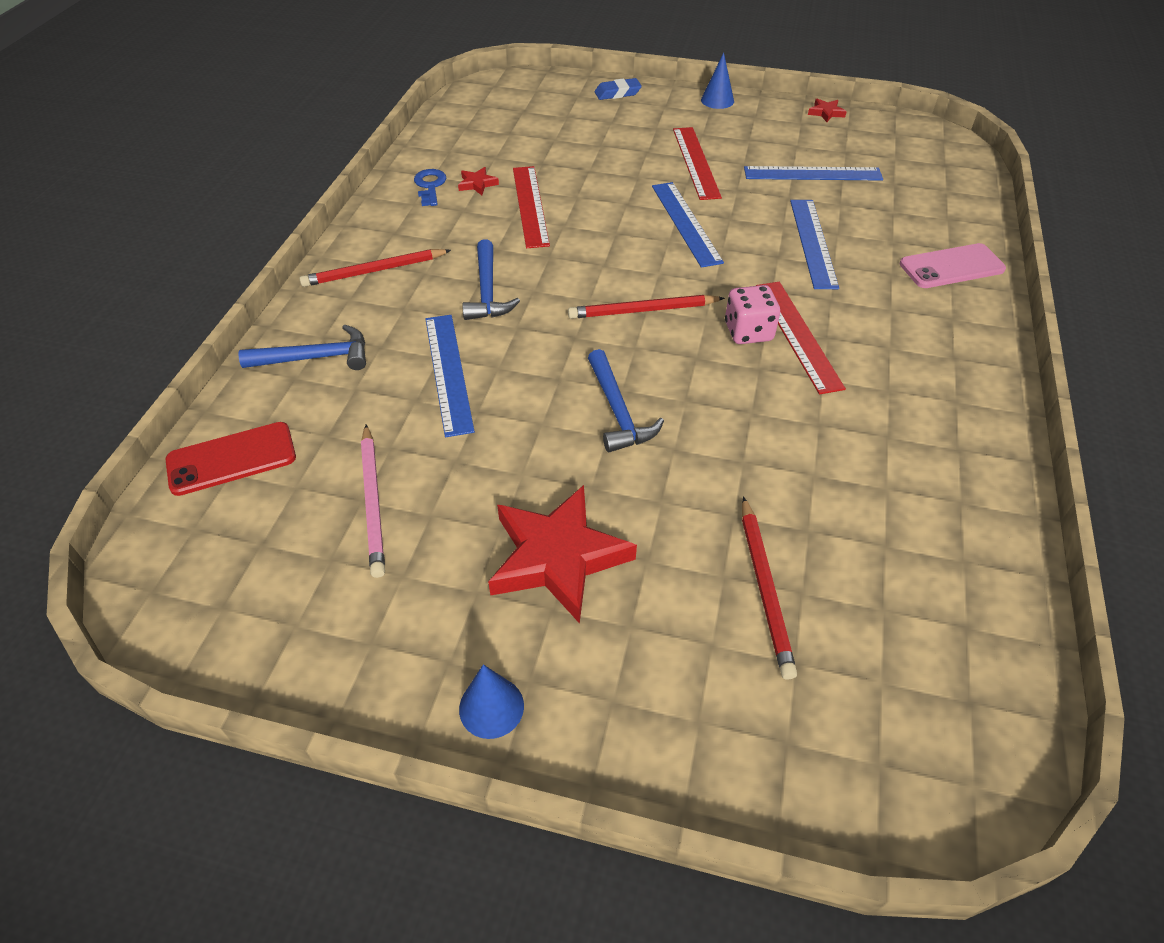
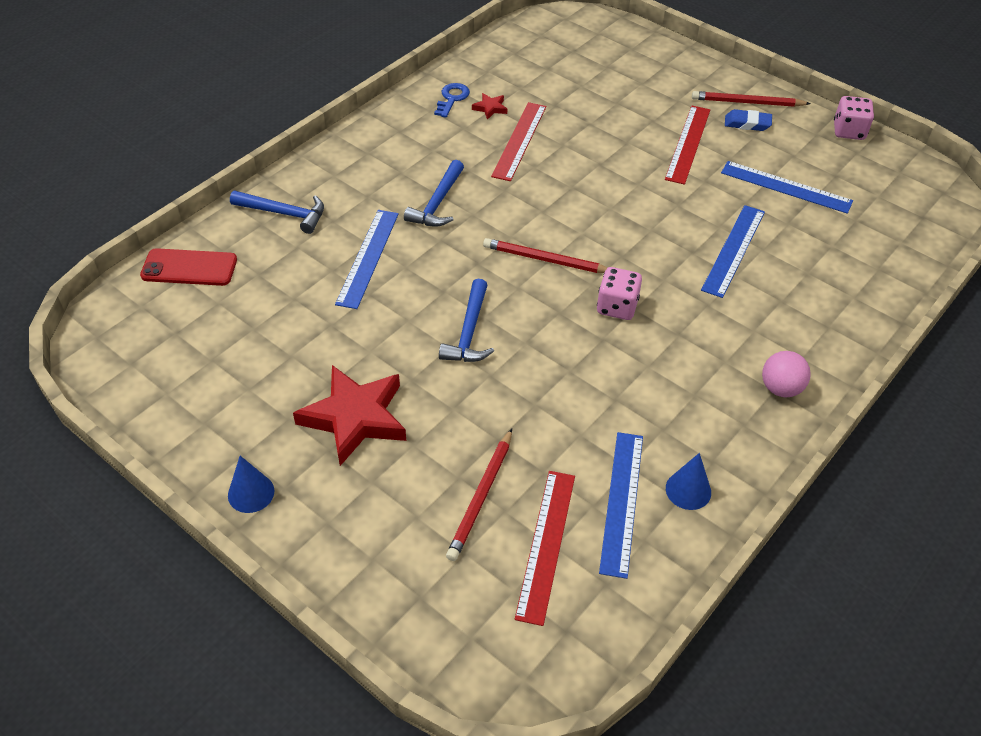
camera: 25 degrees right, 0 degrees up
red pencil [300,249,451,287] -> red pencil moved to [692,91,811,107]
pink pencil [361,425,385,578] -> none
blue eraser [595,78,642,100] -> blue eraser moved to [725,109,772,131]
blue ruler [652,182,724,268] -> blue ruler moved to [599,432,643,579]
blue cone [701,52,734,109] -> blue cone moved to [666,453,711,510]
red ruler [756,282,846,394] -> red ruler moved to [515,471,575,626]
red star [808,99,847,122] -> pink dice [834,96,874,140]
pink phone [900,243,1006,288] -> none
none -> pink ball [762,351,811,397]

